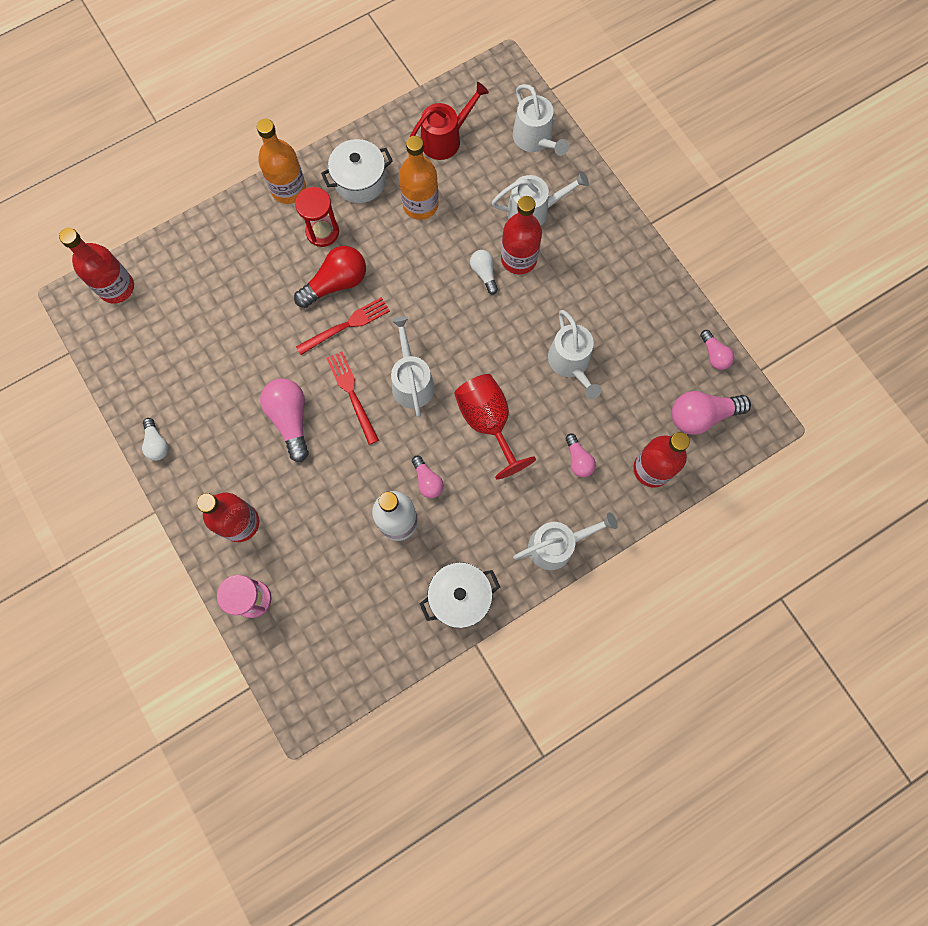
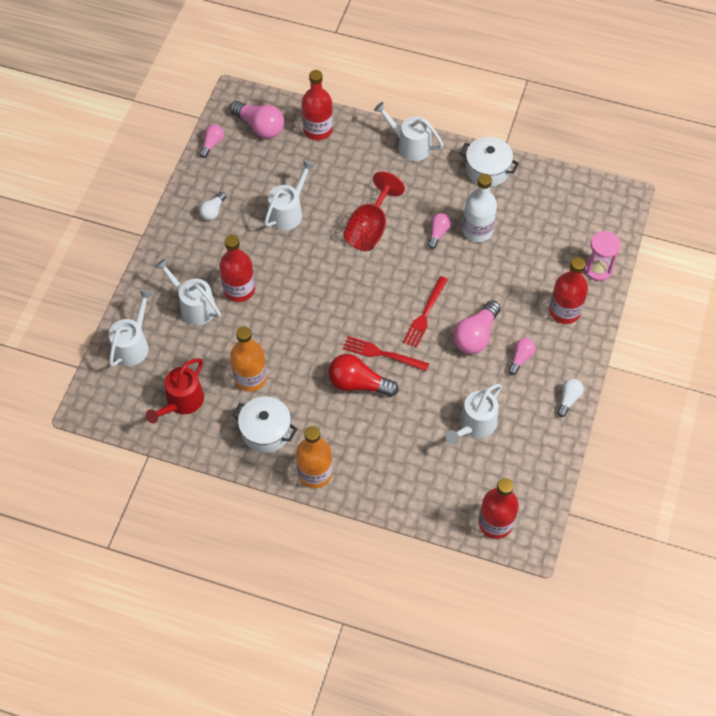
camera: 130 degrees left, 15 degrees down
red hourglass [295,187,339,247] -> none
white watering can [391,316,435,417] -> white watering can moved to [446,384,502,445]
red watering can [410,82,489,160] -> red watering can turned 75 degrees counterclockwise [146,358,204,423]
white light bulb [470,250,498,294] -> white light bulb moved to [199,192,226,220]
pink light bulb [566,433,596,477] -> pink light bulb moved to [508,338,536,375]

